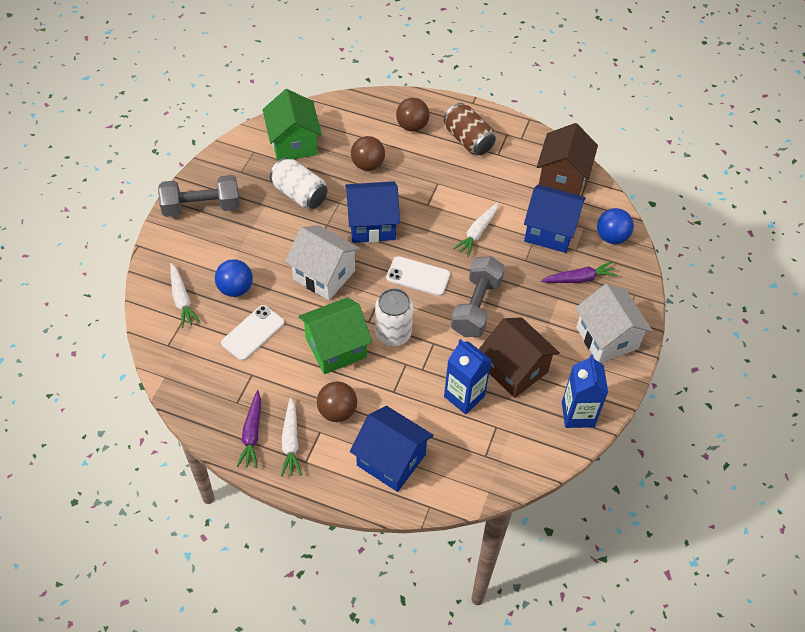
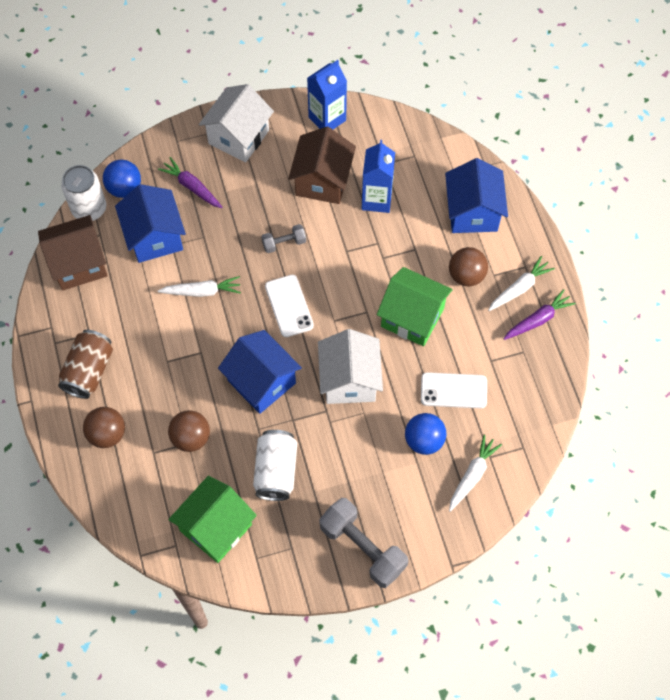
camera: 125 degrees left, 10 degrees up
white can [375,288,413,346] -> white can moved to [61,165,106,221]
grey dumbbell [451,256,505,337] -> grey dumbbell [261,224,306,253], size x0.51

